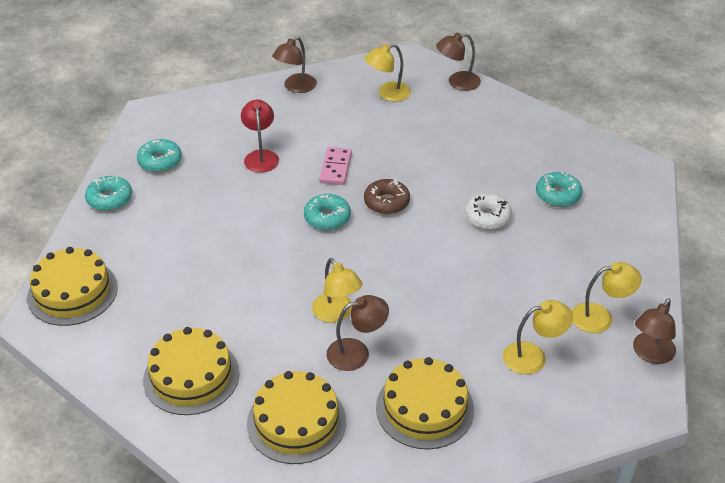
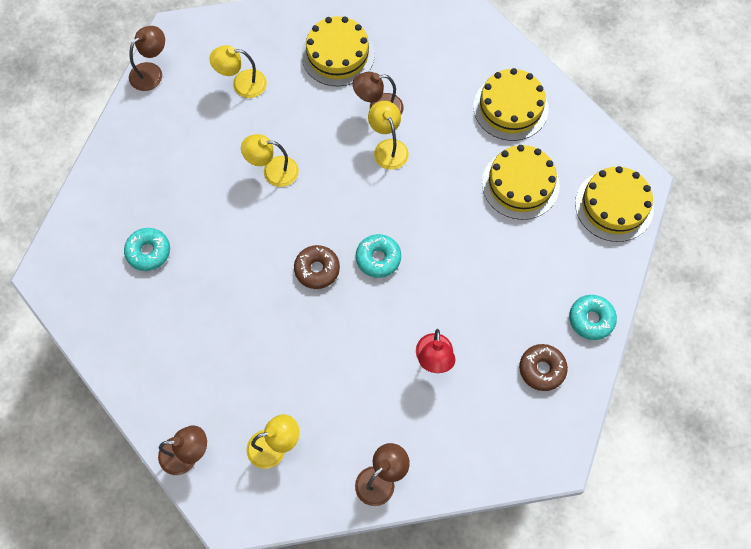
camera: 170 degrees left, 25 degrees up
turquoise donut [137,139,182,172] -> brown donut [519,344,568,391]
yellow cake [247,371,346,464] -> yellow cake moved to [482,145,560,220]
pink domino [319,147,352,185] -> none
white donut [465,193,512,230] -> none
yellow lamp [572,262,642,333] -> yellow lamp moved to [241,134,299,187]

